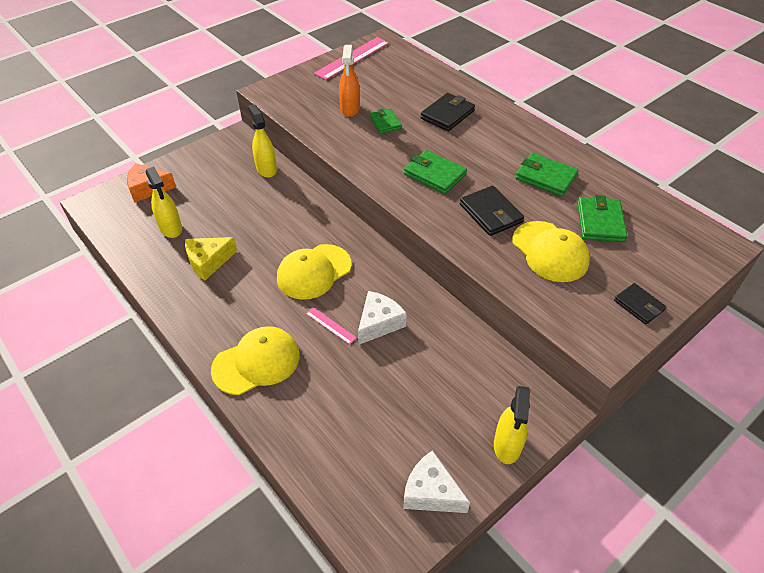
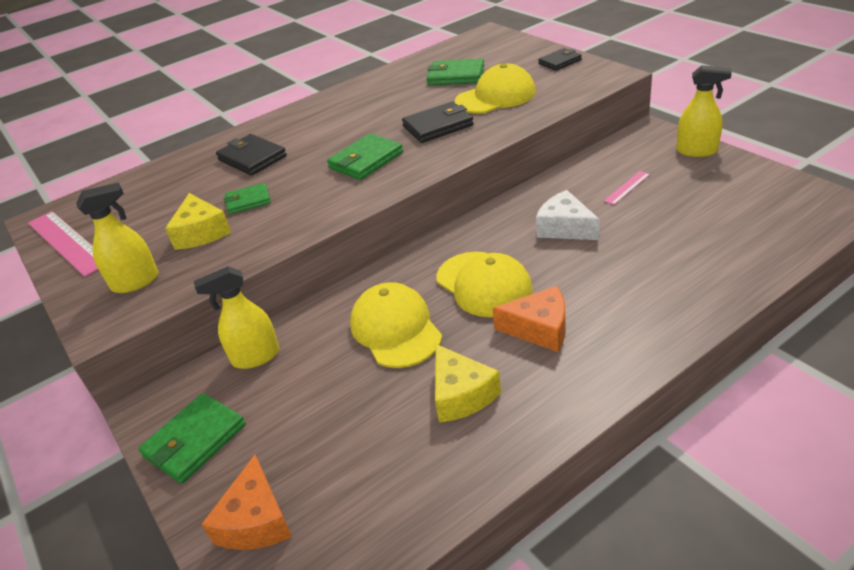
camera: 80 degrees left, 10 degrees down
yellow spray bottle [146,167,182,238] -> yellow spray bottle moved to [76,182,158,293]
yellow cap [211,326,300,395] -> yellow cap moved to [350,282,442,368]
pink ruler [306,307,357,345] -> pink ruler moved to [604,171,650,205]
orange spray bottle [339,45,360,117] -> yellow cheese [165,193,231,250]
white cheese [403,450,470,513] -> none
green wallet [516,153,579,196] -> green wallet moved to [138,393,246,484]
none -> orange cheese [493,286,565,352]

